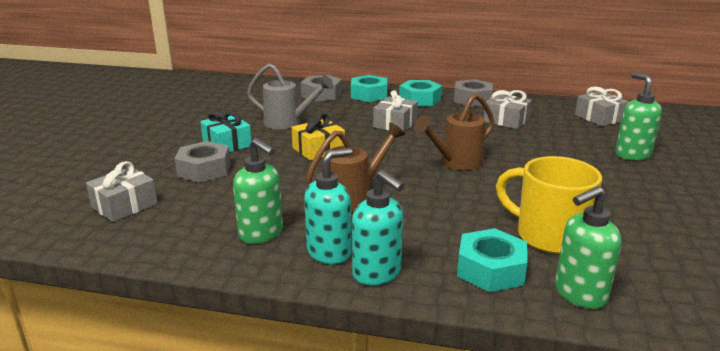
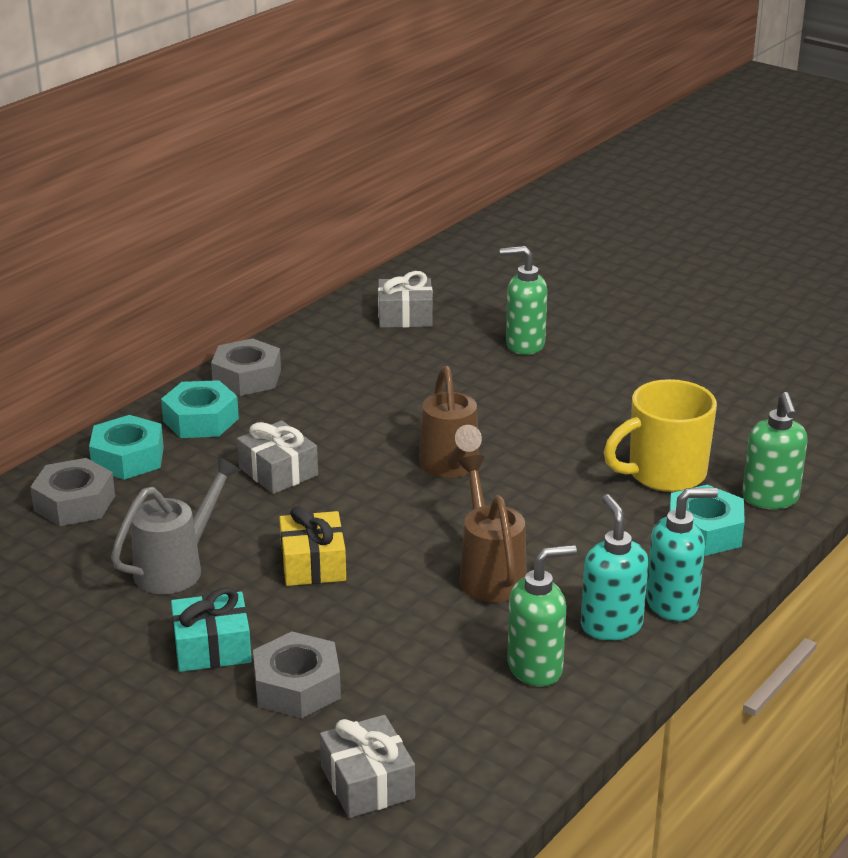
camera: 65 degrees left, 5 degrees up
grey gift [484,90,532,129] -> none

